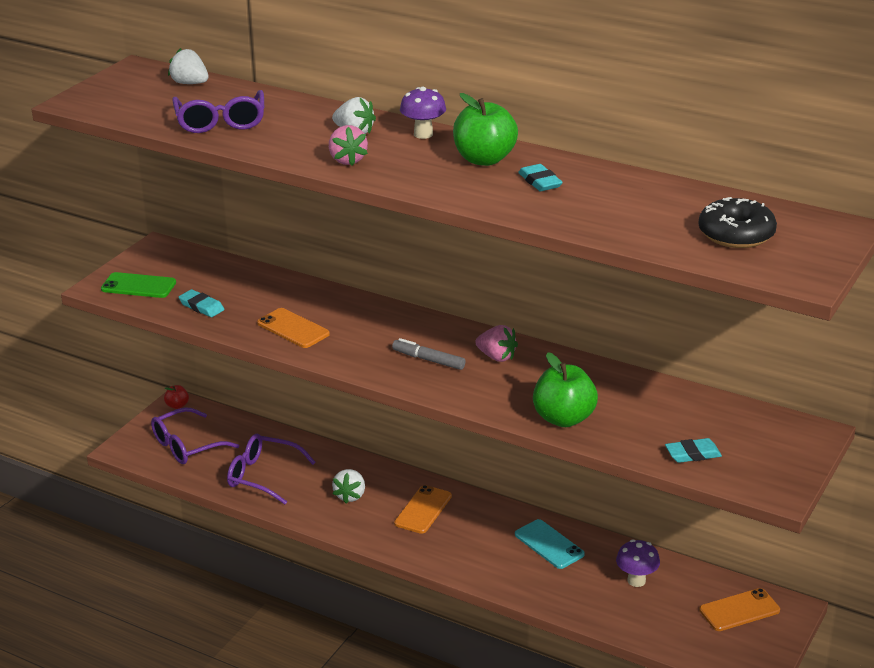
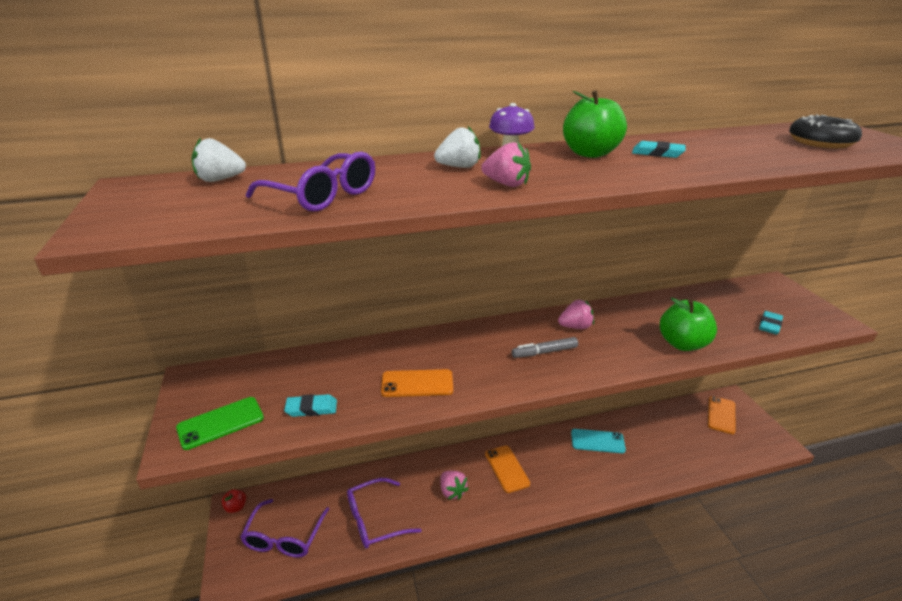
camera: 45 degrees left, 0 degrees up
white strawberry [332,469,365,504] -> pink strawberry [441,471,469,500]
purple mushroom [616,539,660,587] -> none

